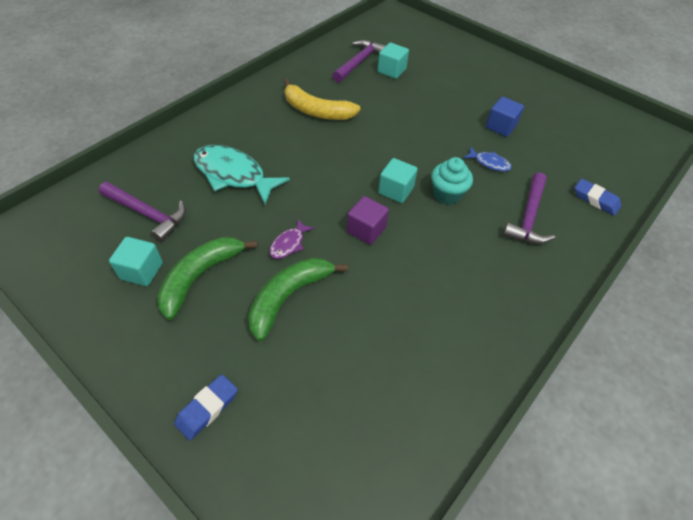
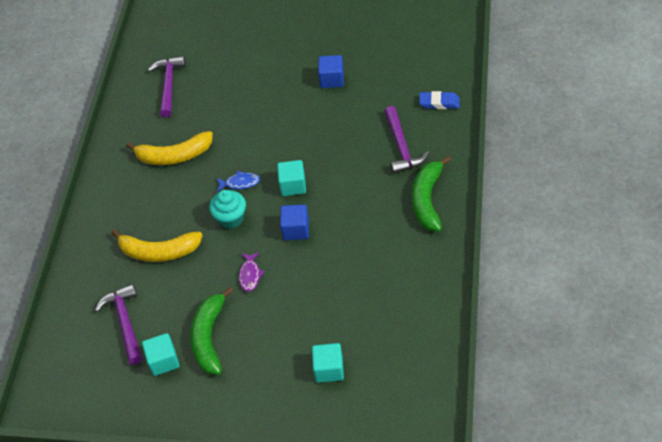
camera: 25 degrees left, 0 degrees up
purple hammer [99,182,186,242] -> purple hammer turned 105 degrees counterclockwise [95,284,142,365]
blue eraser [174,374,238,440] -> none
turquoise fish [194,145,290,204] -> yellow banana [112,229,203,262]
green banana [248,258,348,341] -> green banana moved to [412,156,451,231]
purple cube [347,196,389,245] -> blue cube [280,204,309,240]
turquoise cube [378,43,409,79] -> turquoise cube moved to [312,343,344,383]
turquoise cupcake [431,157,473,205] -> turquoise cupcake moved to [209,190,246,229]
blue fish [464,147,512,172] -> blue fish moved to [216,171,260,192]

